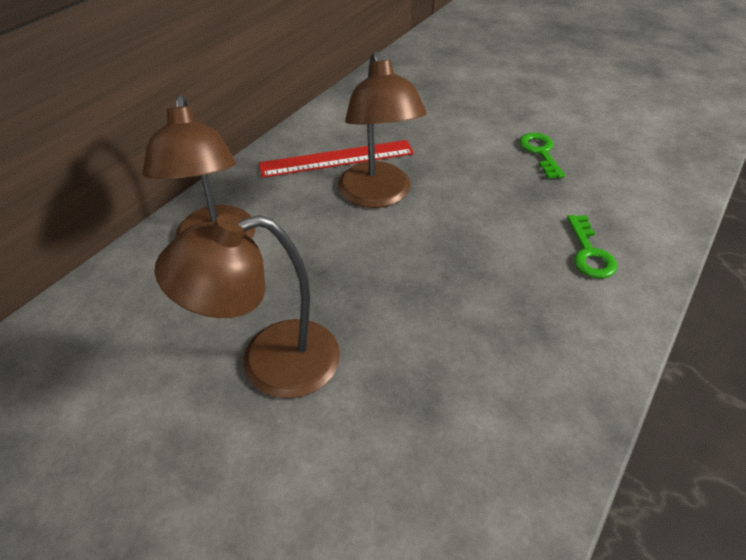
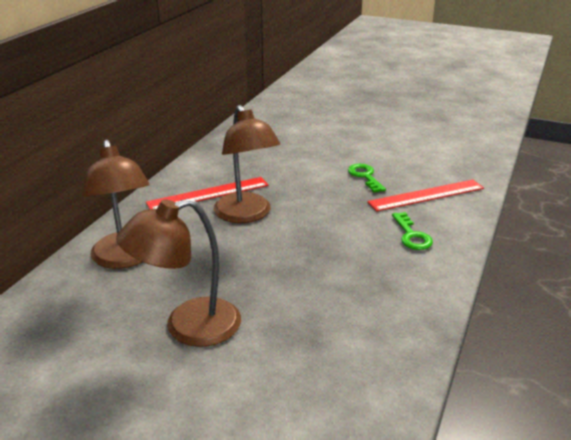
camera: 10 degrees left, 15 degrees down
none -> red ruler [367,180,484,211]

